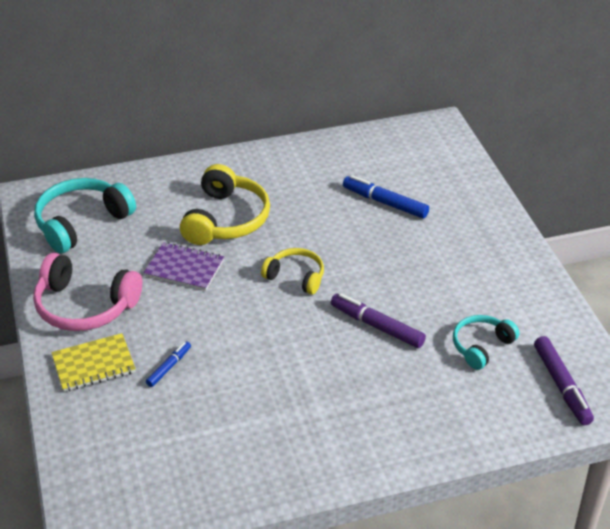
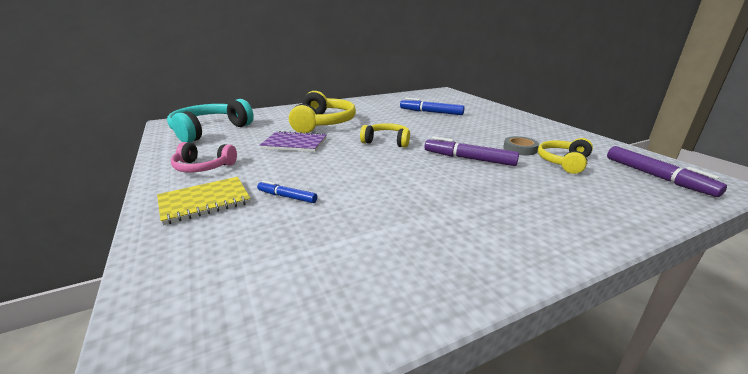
camera: 10 degrees left, 15 degrees down
pink headphones [33,253,142,331] -> pink headphones [171,142,237,172], size x0.60
blue marker [146,341,191,387] -> blue marker turned 90 degrees counterclockwise [257,180,317,203]
turquoise headphones [453,315,519,370] -> yellow headphones [538,138,593,174]
none -> grey tape [503,136,539,155]

